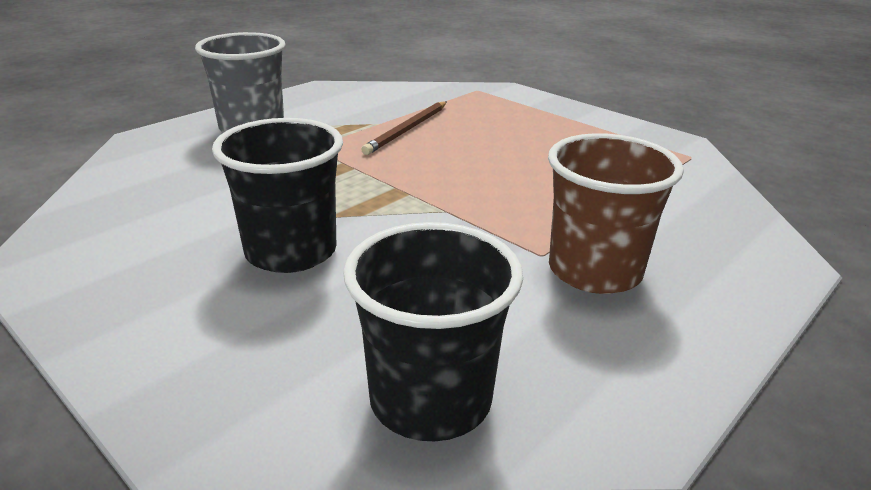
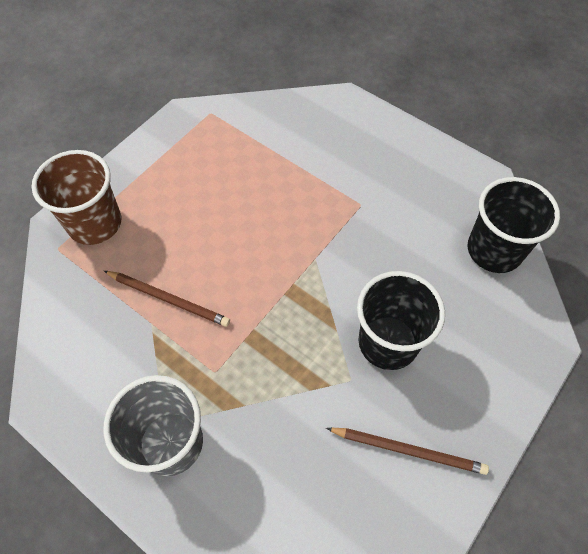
camera: 95 degrees left, 30 degrees up
brown cup [548,133,684,294] -> brown cup moved to [32,150,121,245]
none -> brown pencil [326,428,489,475]

